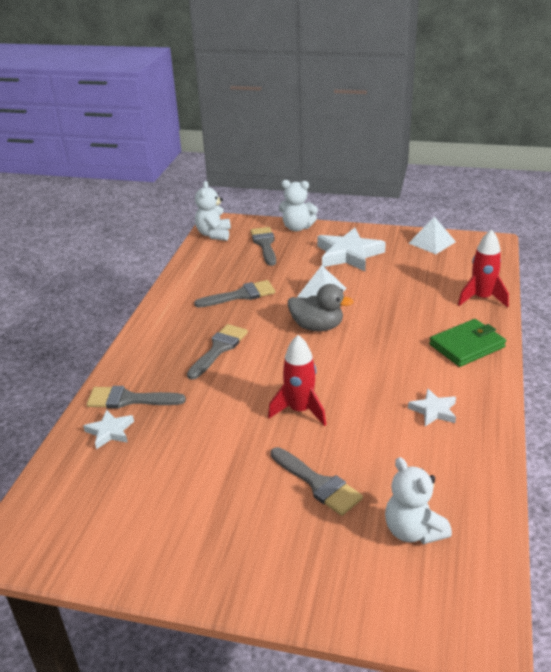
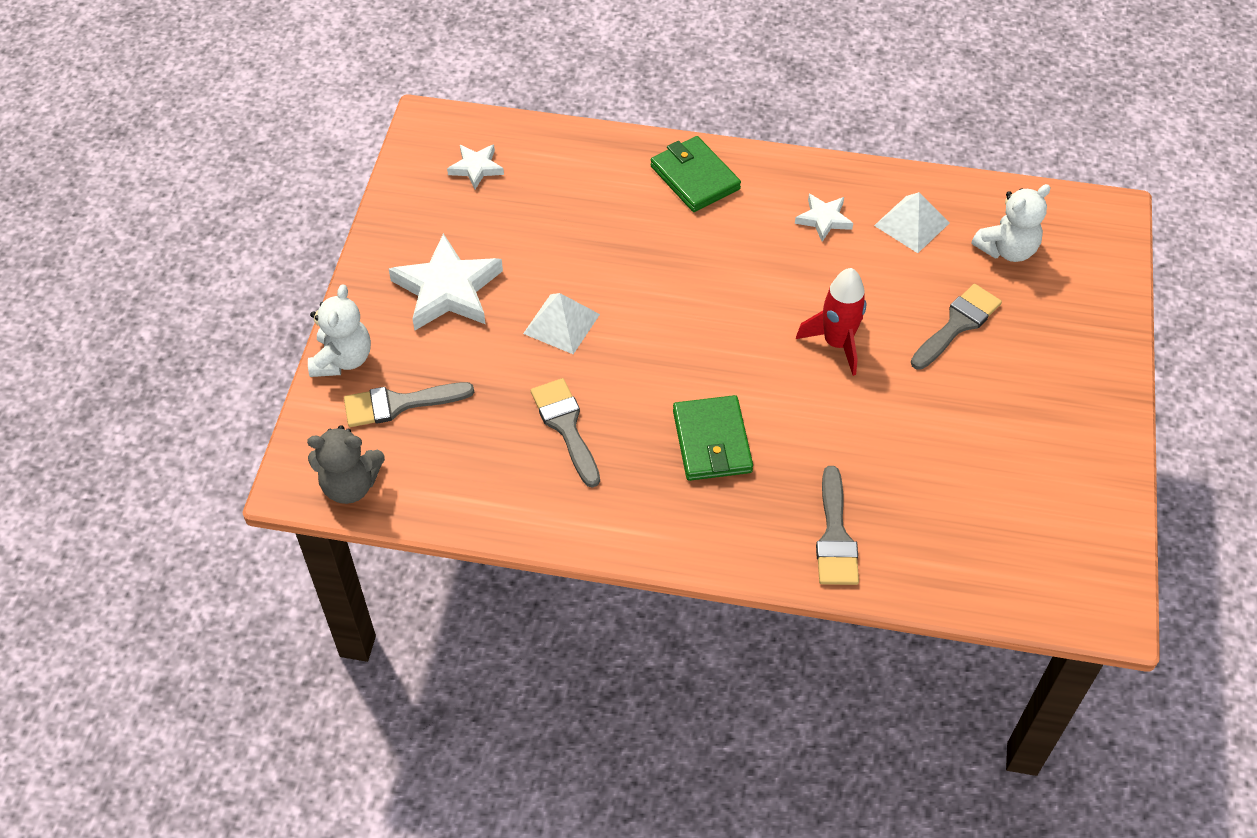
camera: 95 degrees left, 20 degrees up
white star [83,410,134,449] -> white star moved to [447,144,504,189]
grey brush [187,324,248,380] -> green wallet [673,395,753,481]
white teddy bear [195,181,231,241] -> grey teddy bear [307,425,385,504]
grey duck [288,284,353,331] -> none
white pyramid [408,216,456,254] -> white pyramid moved to [874,192,950,253]
red rocket [458,229,509,308] -> none

